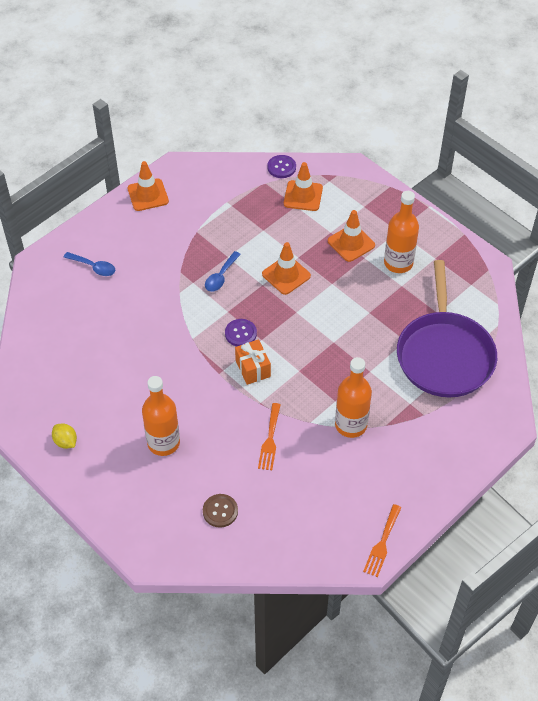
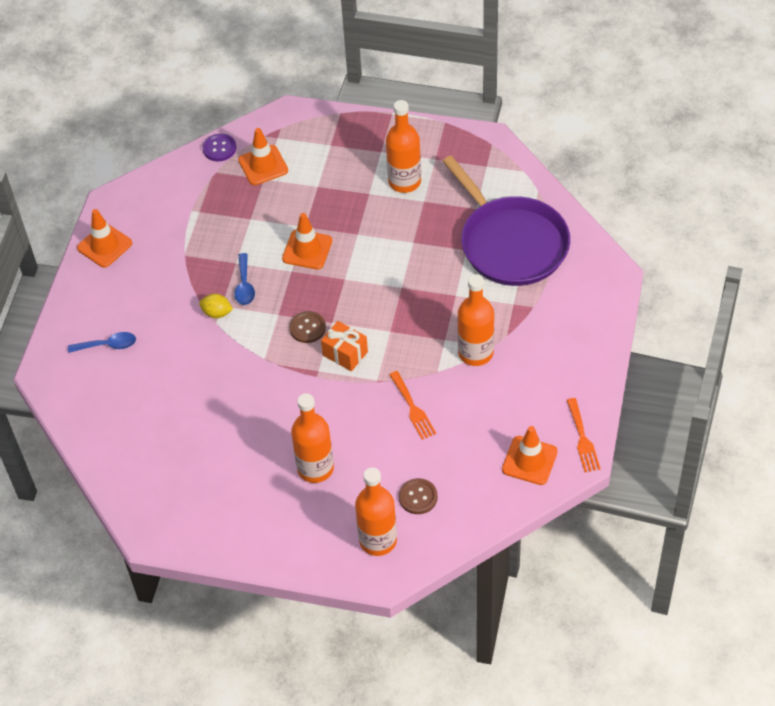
camera: 30 degrees left, 0 degrees up
yellow lemon [52,423,77,449] -> yellow lemon moved to [199,294,233,318]
purple button [225,319,257,346] -> brown button [289,311,326,343]
orange traffic cone [328,210,375,262] -> orange traffic cone moved to [502,426,558,485]
none -> orange bottle [355,467,397,556]

